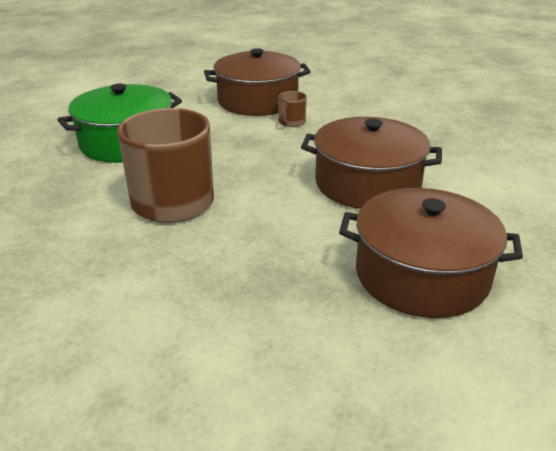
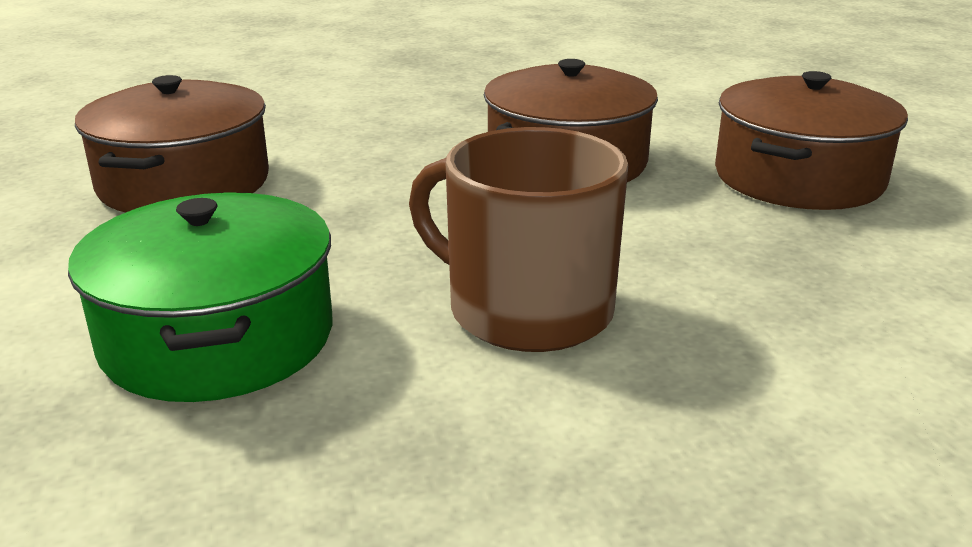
camera: 70 degrees left, 5 degrees down
brown mug [278,91,307,127] -> none

